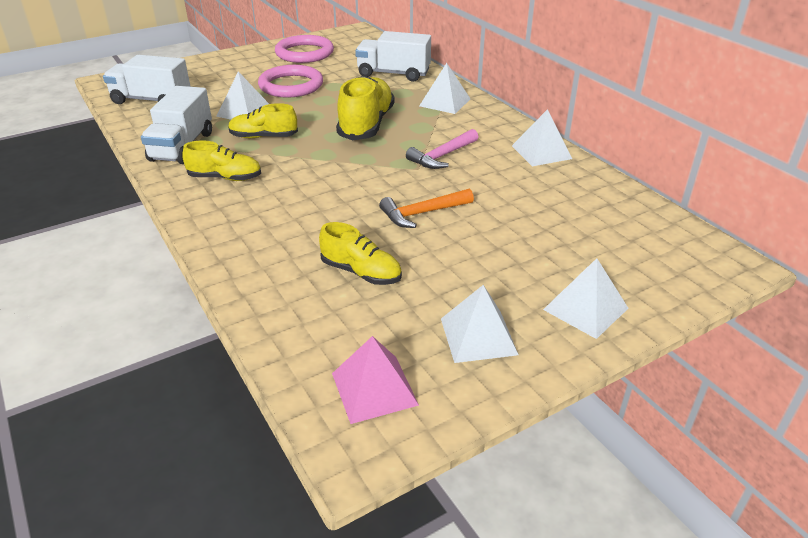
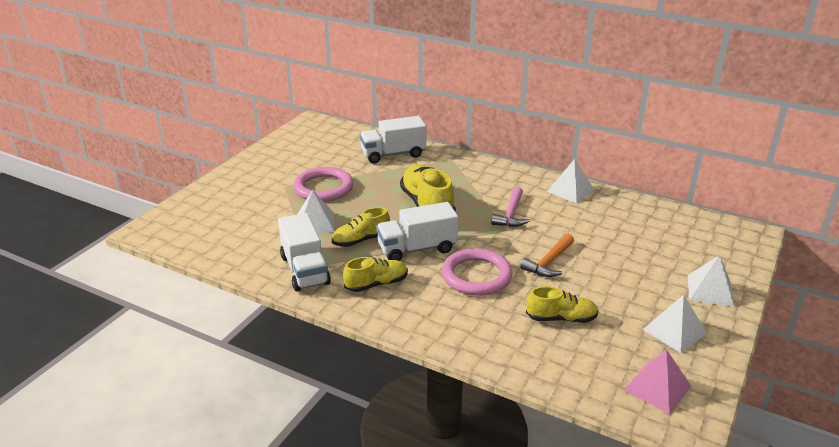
camera: 30 degrees left, 5 degrees down
white truck [103,55,191,104] -> white truck moved to [376,202,458,261]
pink ring [275,35,334,63] -> pink ring moved to [441,248,512,296]
white pyramid [419,63,470,114] -> none

